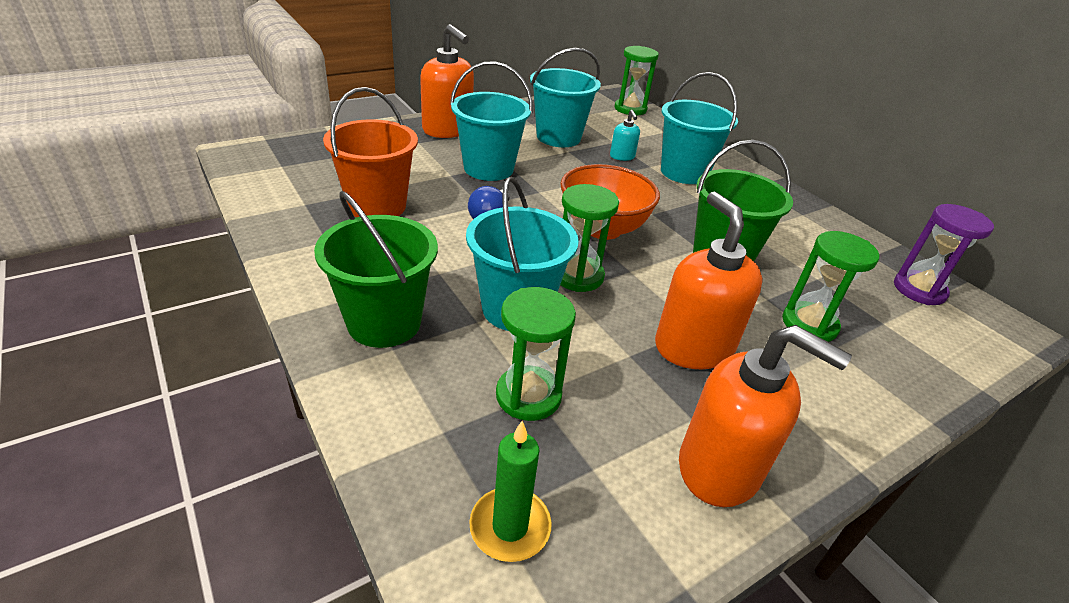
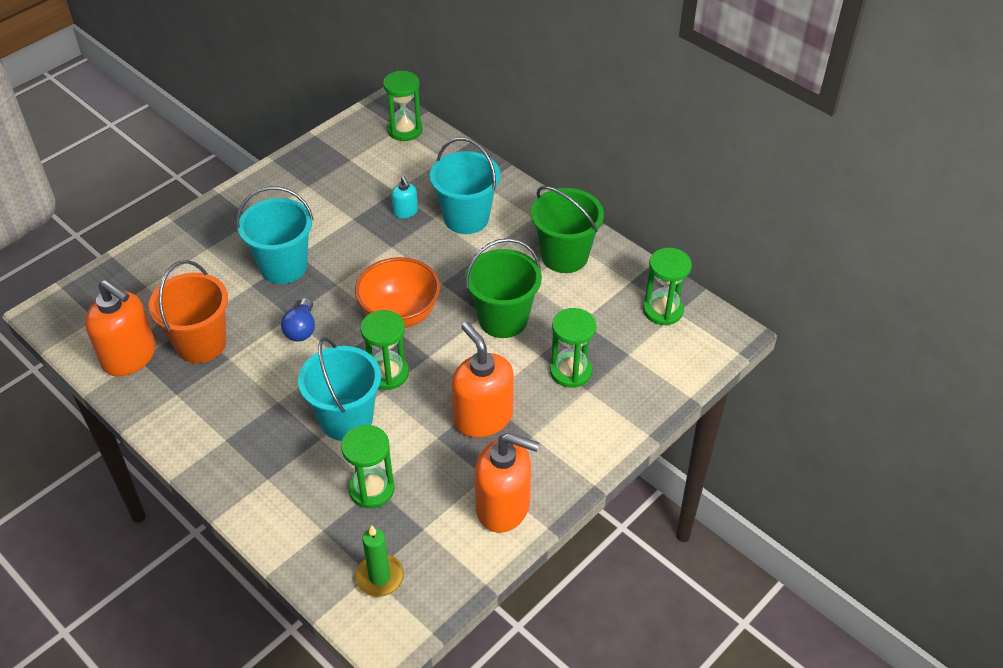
camera: 10 degrees left, 10 degrees up
green bucket [314,191,438,348] -> green bucket moved to [531,186,604,273]
orange soap dispenser [420,24,474,138] -> orange soap dispenser moved to [85,280,156,376]
turquoise bucket [530,48,601,147] -> none
purple hourglass [894,204,994,305] -> green hourglass [643,248,692,325]

